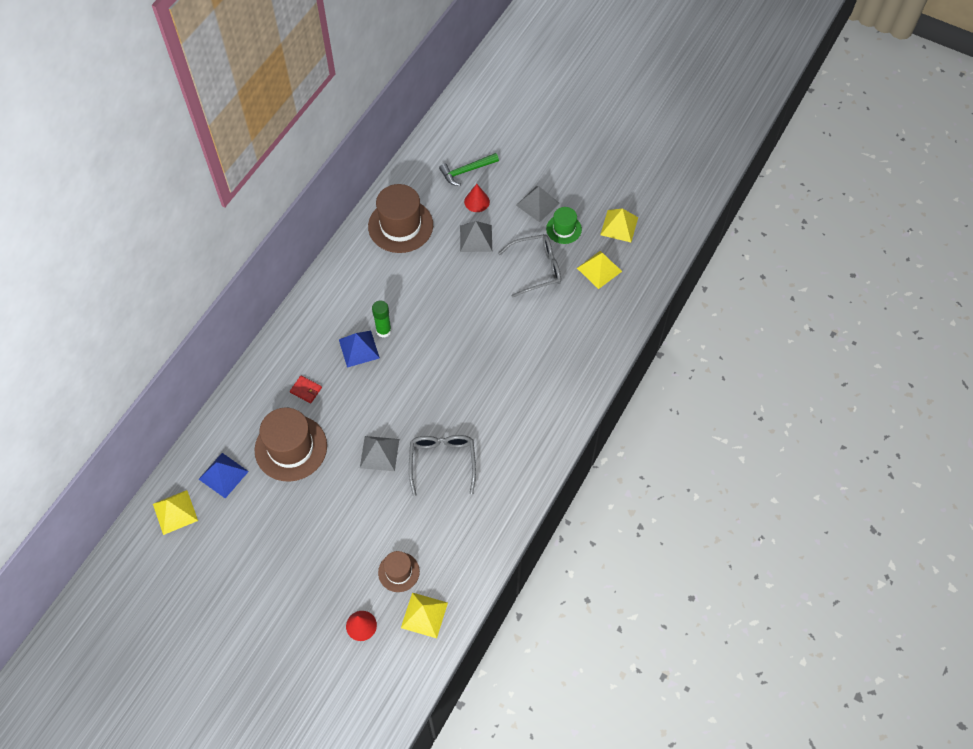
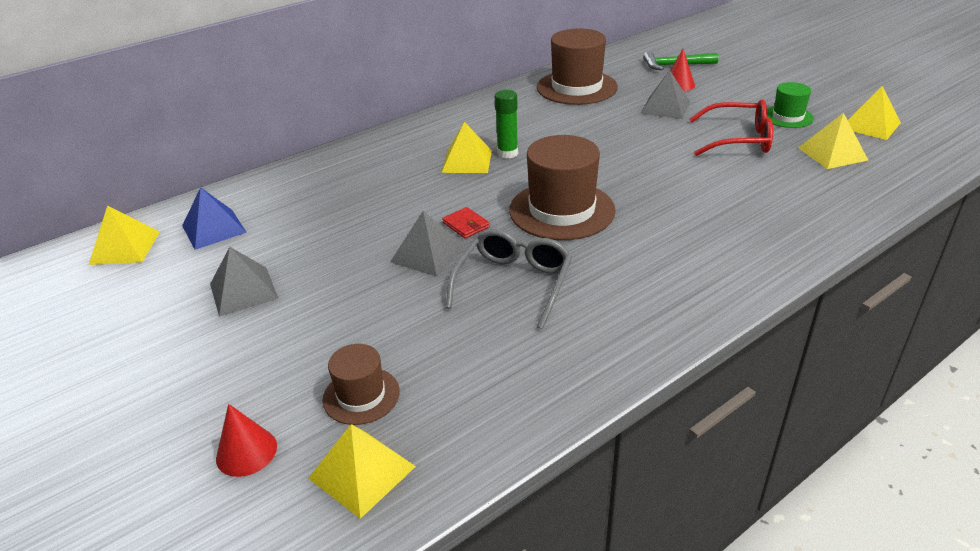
camera: 25 degrees right, 25 degrees down
brown hat [255,407,327,481] -> brown hat moved to [509,135,616,240]
red wallet [290,376,322,403] -> red wallet moved to [442,207,490,239]
blue pyramid [339,331,380,368] -> yellow pyramid [441,122,492,173]
grey glasses [498,234,561,298] -> red glasses [690,100,773,156]
grey pyramid [516,186,560,222] -> grey pyramid moved to [210,247,279,316]

